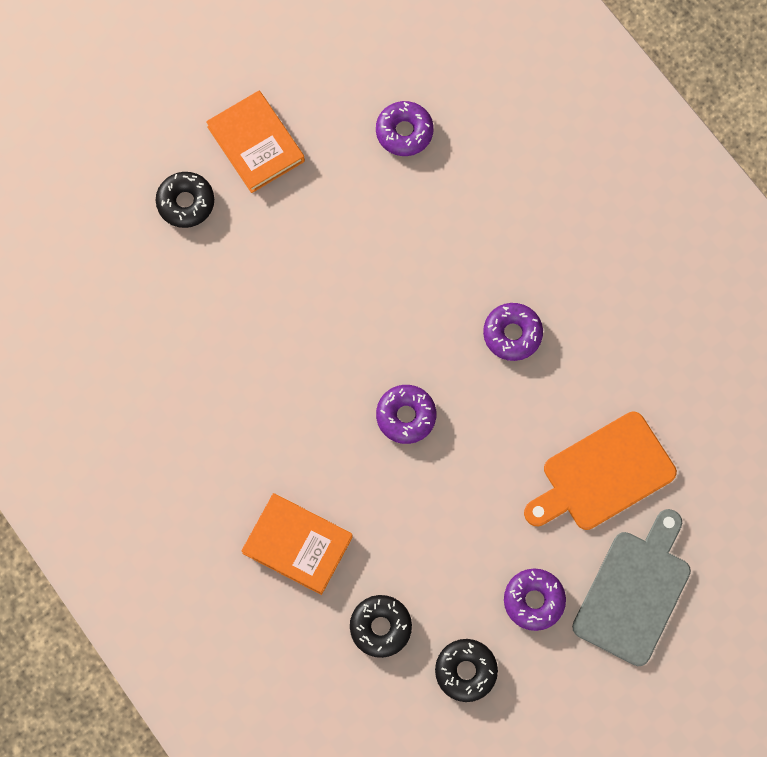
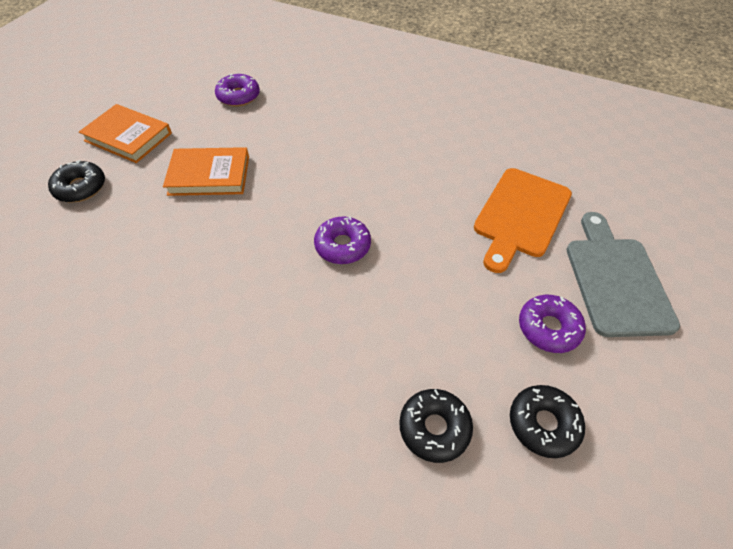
camera: 30 degrees left, 20 degrees down
orange book [241,493,353,595] -> orange book moved to [163,147,249,196]
purple donut [483,303,543,361] -> none

